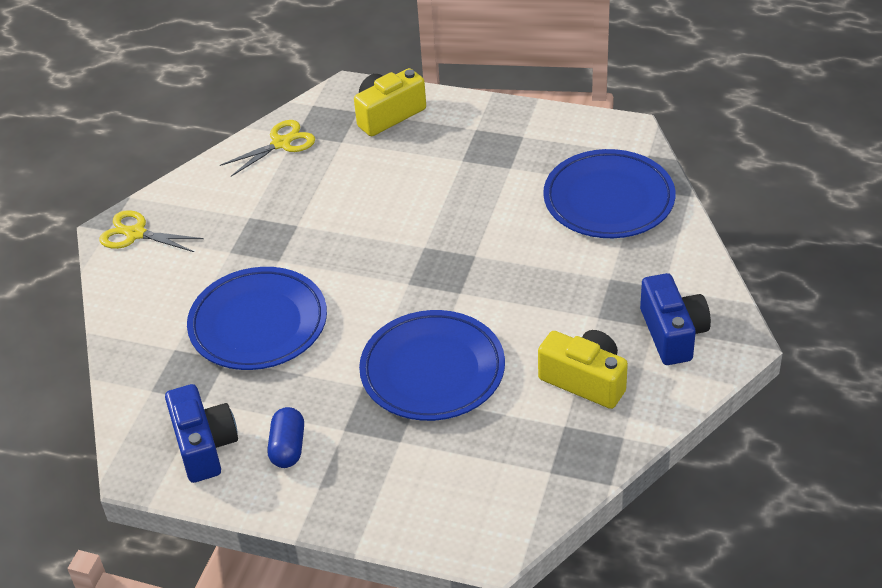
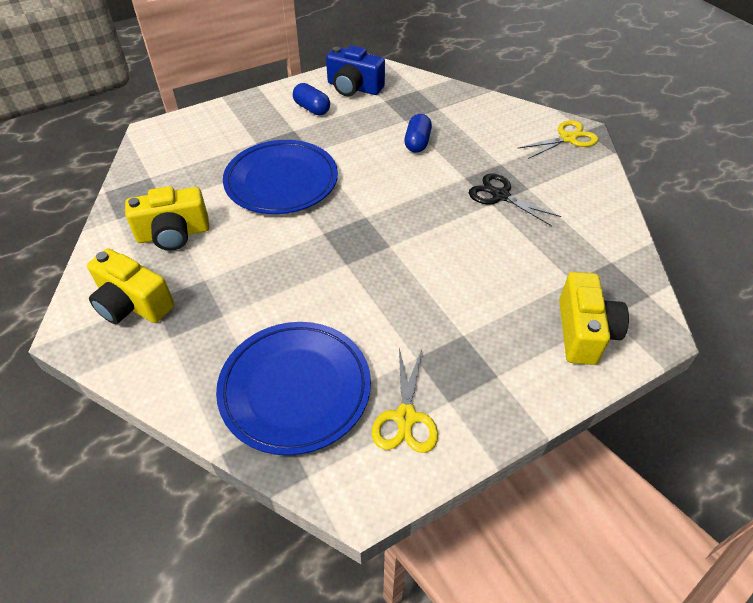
camera: 130 degrees right, 5 degrees up
blue plate [187,267,327,370] -> blue capsule [404,114,432,153]
yellow scissors [220,120,315,177] -> yellow scissors moved to [372,348,438,453]
blue camera [640,273,711,365] -> yellow camera [87,248,174,324]
none -> black scissors [469,174,561,226]

